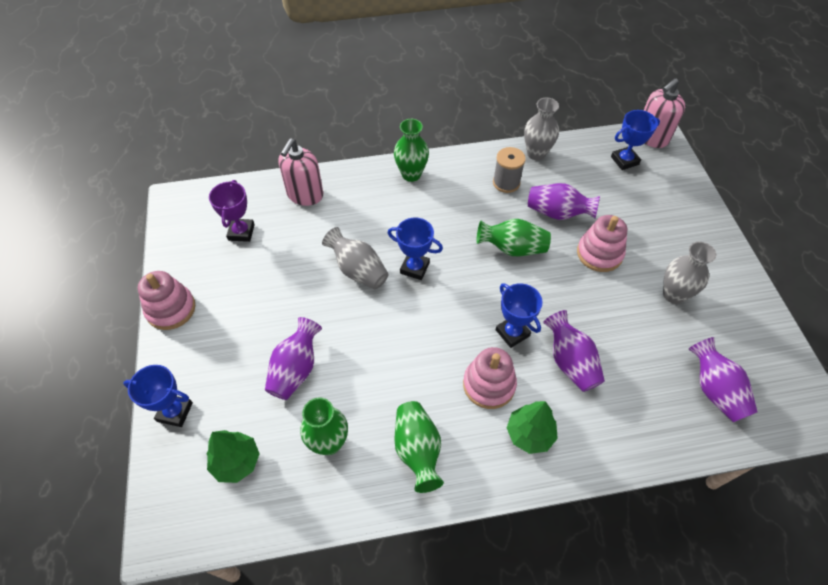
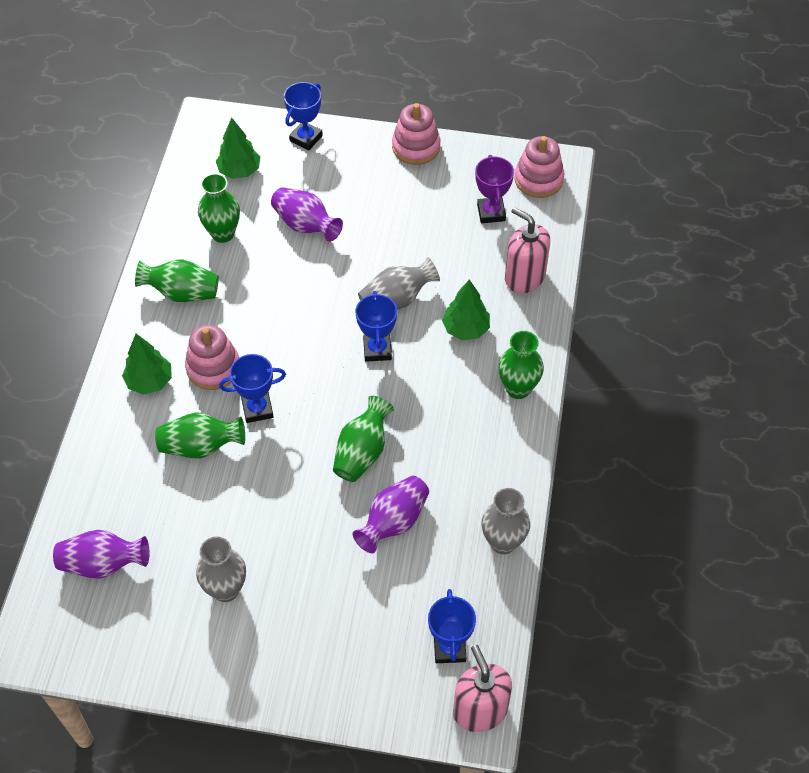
camera: 110 degrees right, 0 degrees up
purple trophy [209,180,255,242] -> purple trophy turned 60 degrees clockwise [475,155,514,223]
blue trophy [388,218,443,280] -> blue trophy turned 45 degrees counterclockwise [355,291,397,362]
grey spool [493,147,526,193] -> none
purple vase [543,310,605,392] -> green vase [155,412,245,458]
pink stacking toy [577,215,627,272] -> pink stacking toy moved to [515,136,564,198]
none -> green tree [442,279,490,340]

